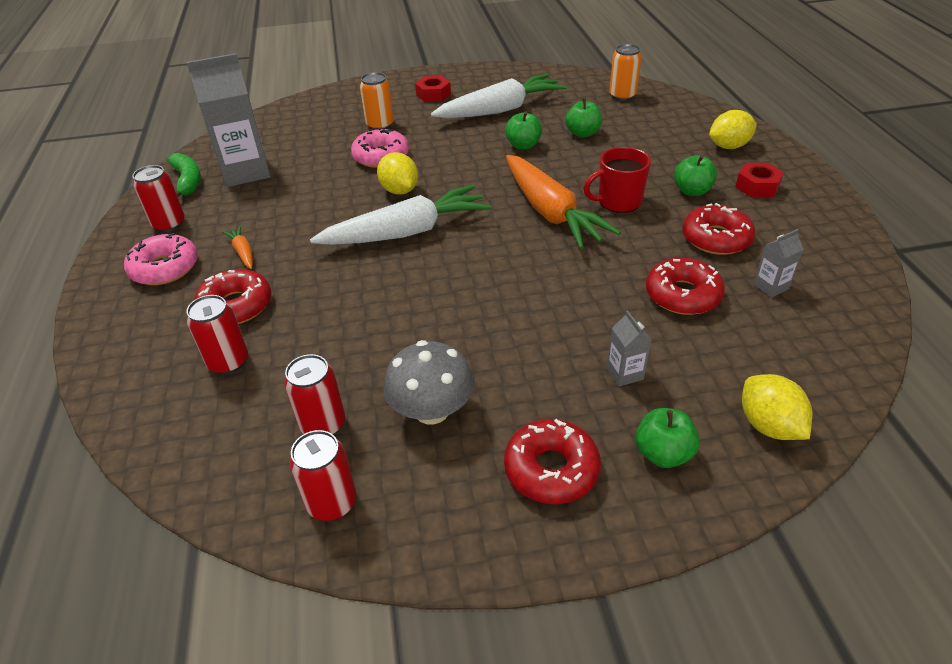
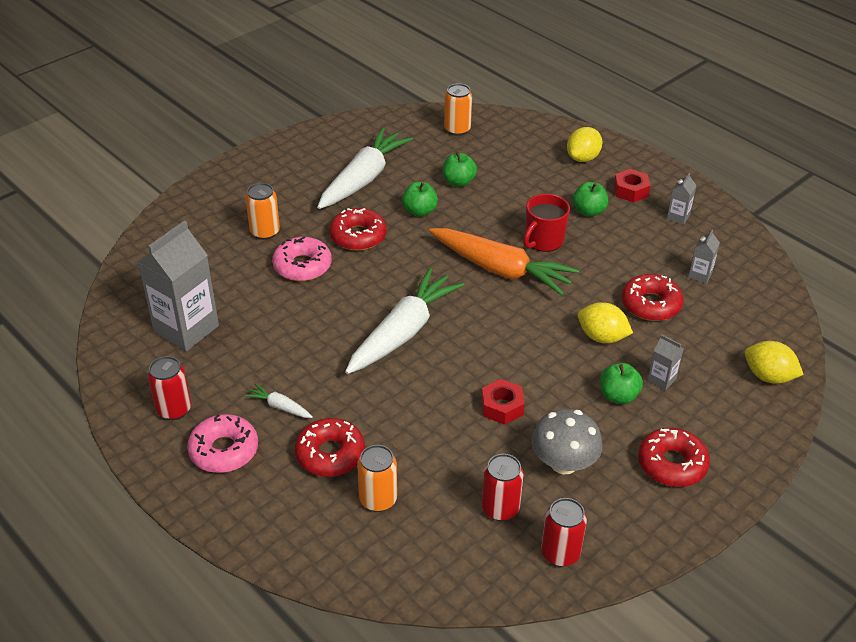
camera: 35 degrees left, 0 degrees up
green banana [167,153,201,197] -> none
red can [187,295,248,374] -> orange can [357,445,397,512]
orange carrot [222,225,253,269] -> white carrot [245,383,313,418]
yellow lemon [377,152,418,195] -> yellow lemon moved to [578,302,633,343]
red nut [415,76,451,102] -> red nut moved to [481,379,525,425]
green apple [636,408,700,468] -> green apple moved to [600,363,643,404]
red donut [682,203,755,255] -> red donut moved to [329,208,387,251]
none -> grey carton [667,173,696,225]

